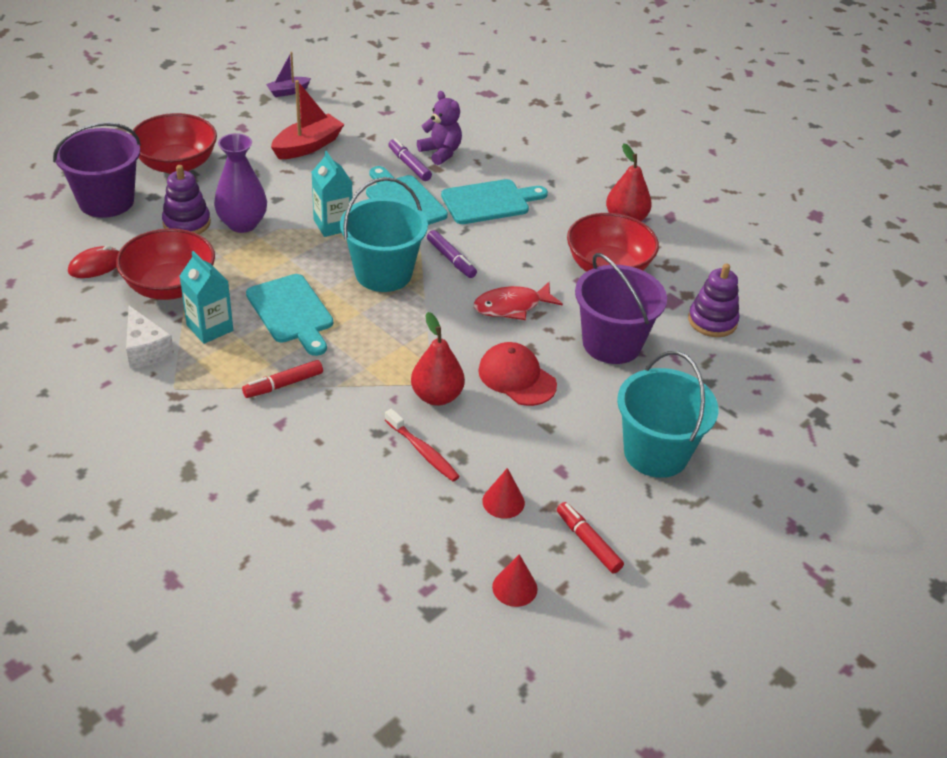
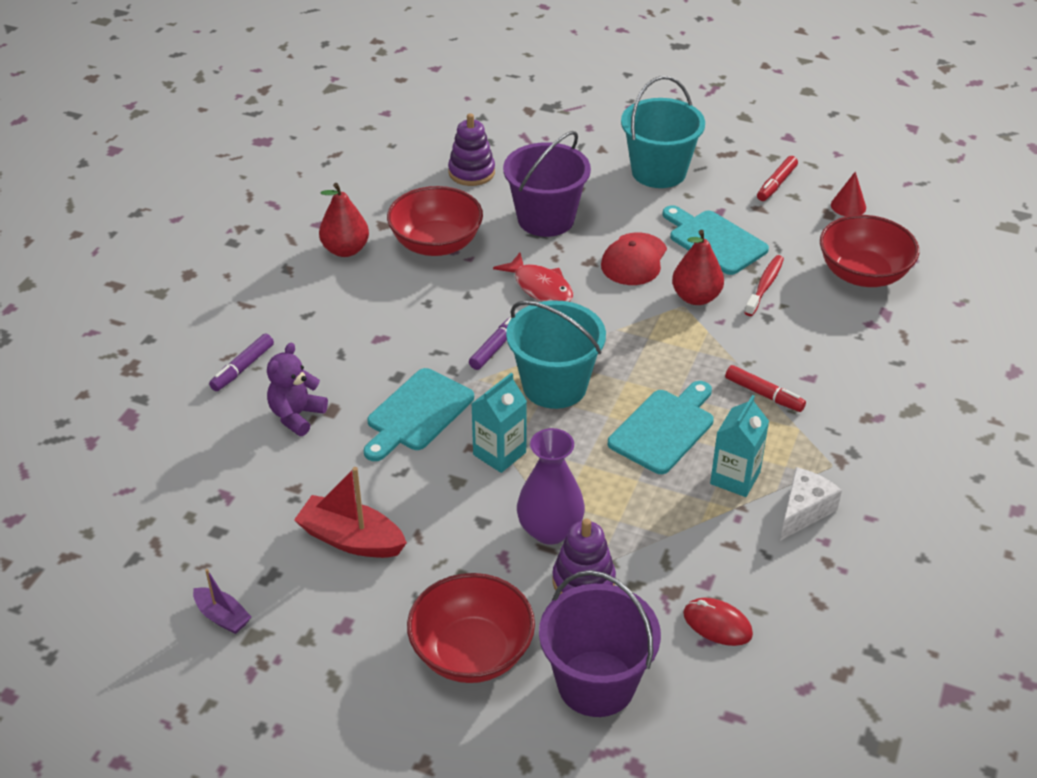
camera: 110 degrees left, 0 degrees up
red bowl [116,228,215,300] -> red bowl moved to [820,215,919,287]
purple marker [388,139,432,181] -> purple marker moved to [209,333,274,391]
turquoise cutting board [441,179,548,224] -> turquoise cutting board moved to [662,205,769,275]
red cone [482,468,525,519] -> none

